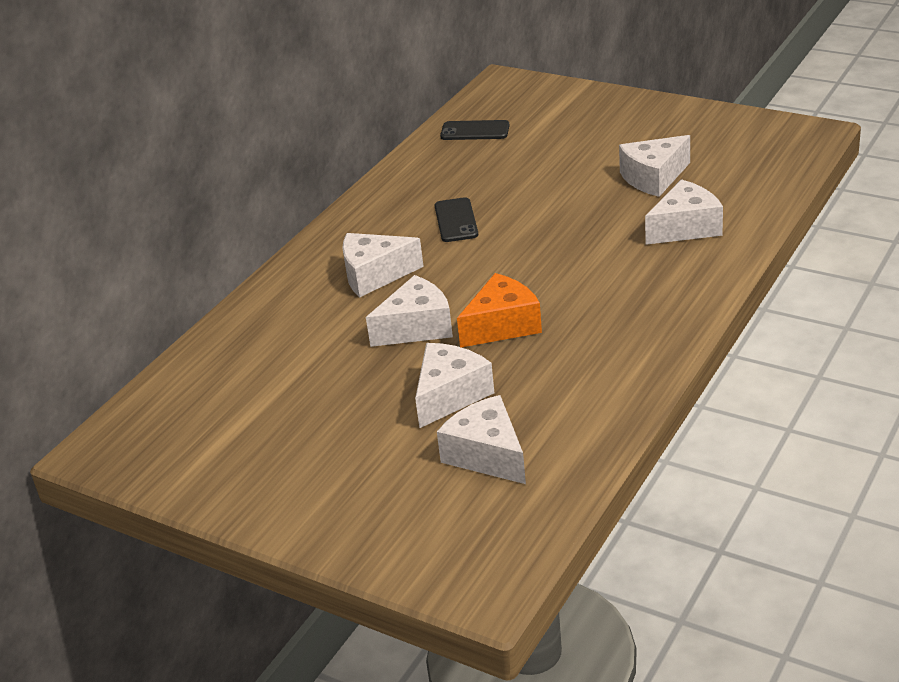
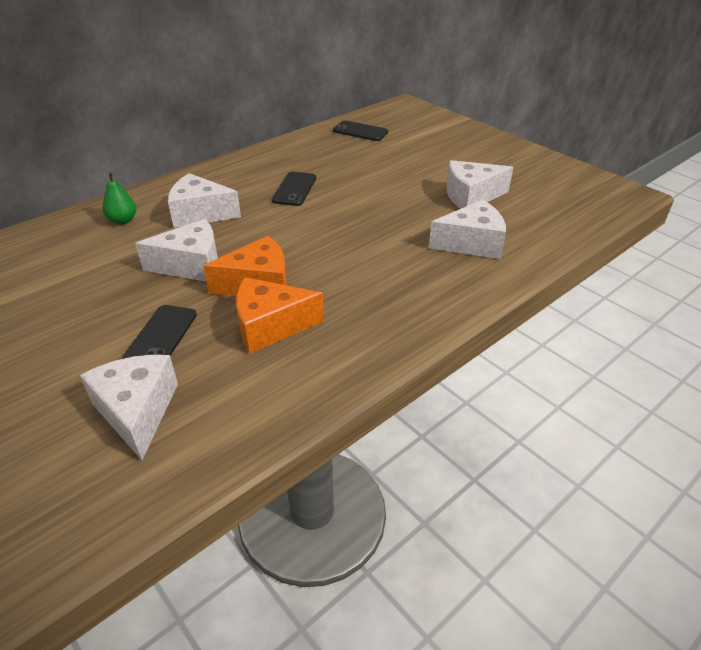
camera: 15 degrees right, 5 degrees up
white cheese [415,343,494,428] -> black phone [123,305,197,359]
none -> green pear [103,171,136,225]
none -> orange cheese [236,277,324,354]

